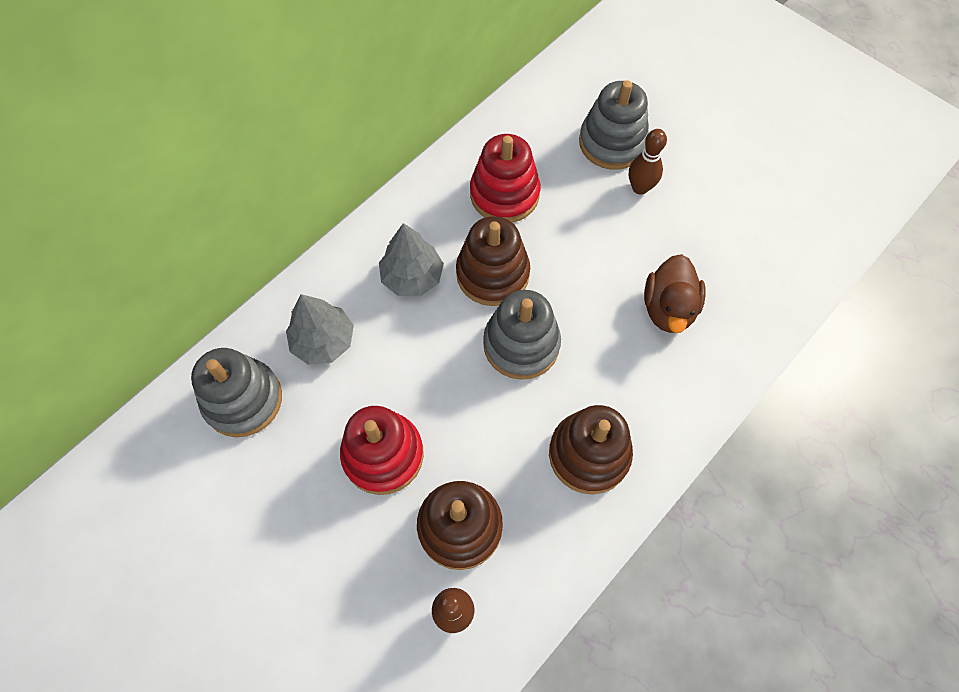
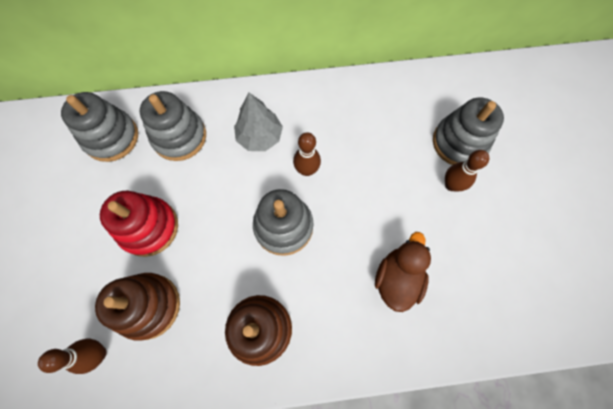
camera: 40 degrees right, 5 degrees up
grey tree [286,294,354,365] -> grey stacking toy [140,91,206,161]
brown stacking toy [456,216,530,306] -> brown bowling pin [293,132,321,176]
red stacking toy [470,134,540,222] -> none
brown duck [644,254,706,333] -> brown duck turned 150 degrees clockwise [375,232,431,312]

